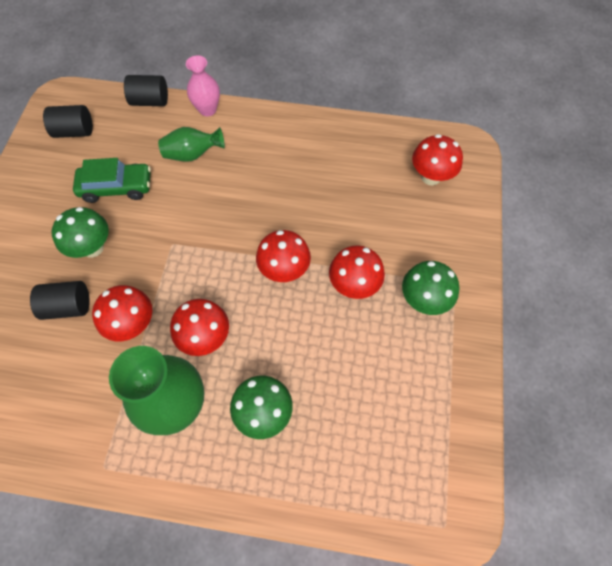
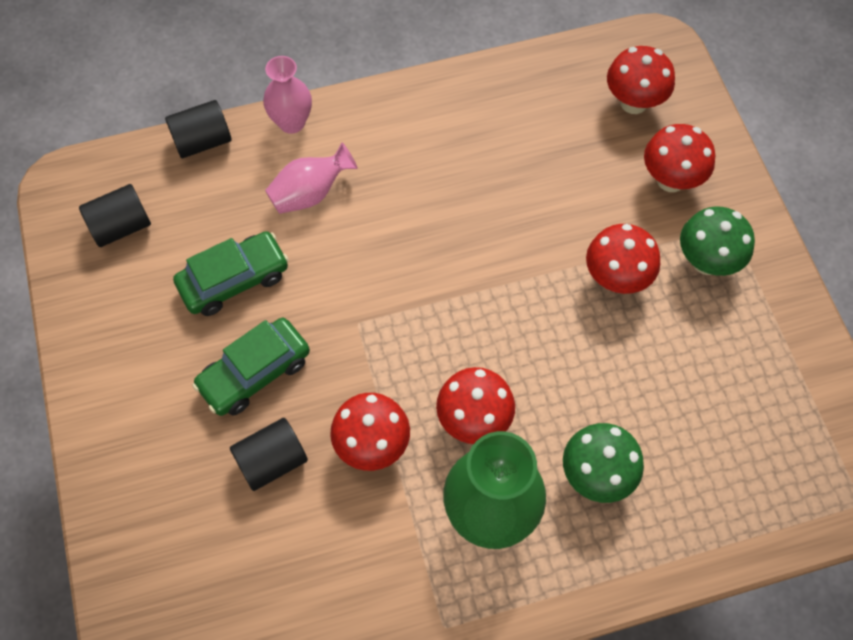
camera: 25 degrees left, 0 degrees up
green mushroom [51,207,109,258] -> green car [192,318,310,416]
green vase [158,127,225,162] -> pink vase [265,143,358,214]
red mushroom [256,230,311,282] -> red mushroom moved to [644,124,715,192]

